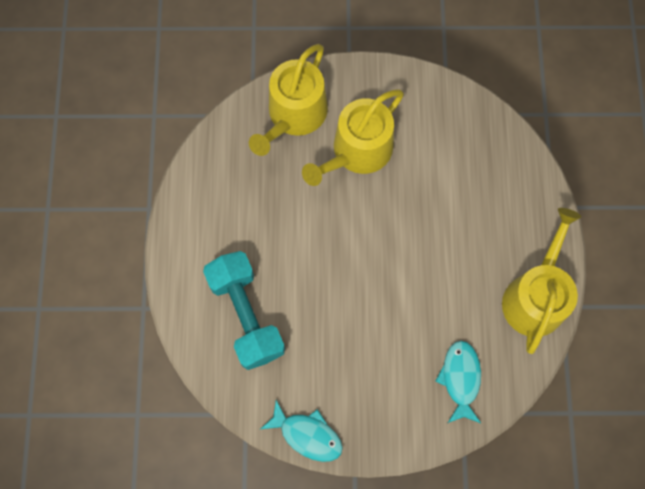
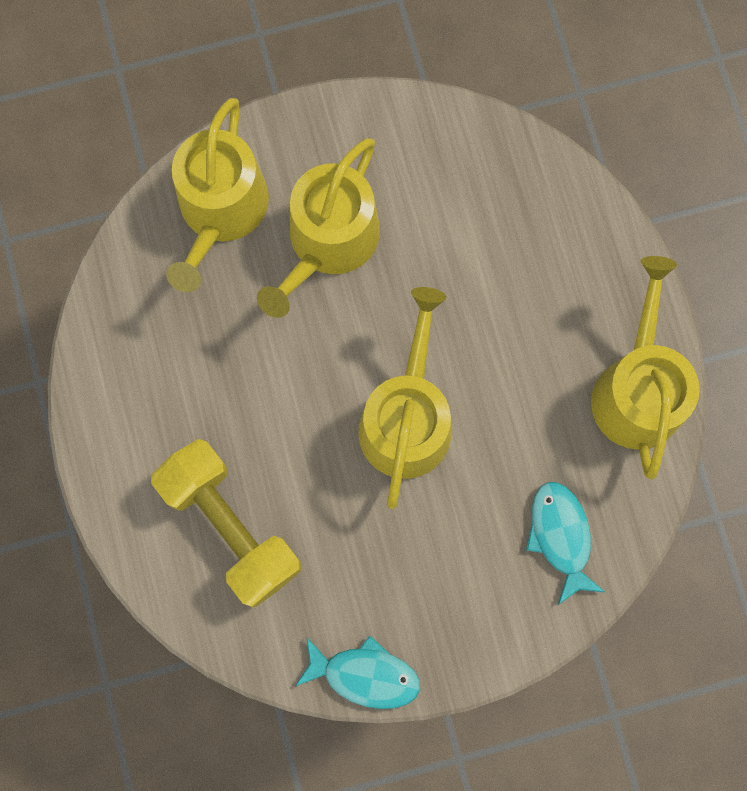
camera: 15 degrees left, 5 degrees up
turquoise dumbbell [203,251,285,370] -> yellow dumbbell [151,439,301,607]
none -> yellow watering can [358,287,451,509]

